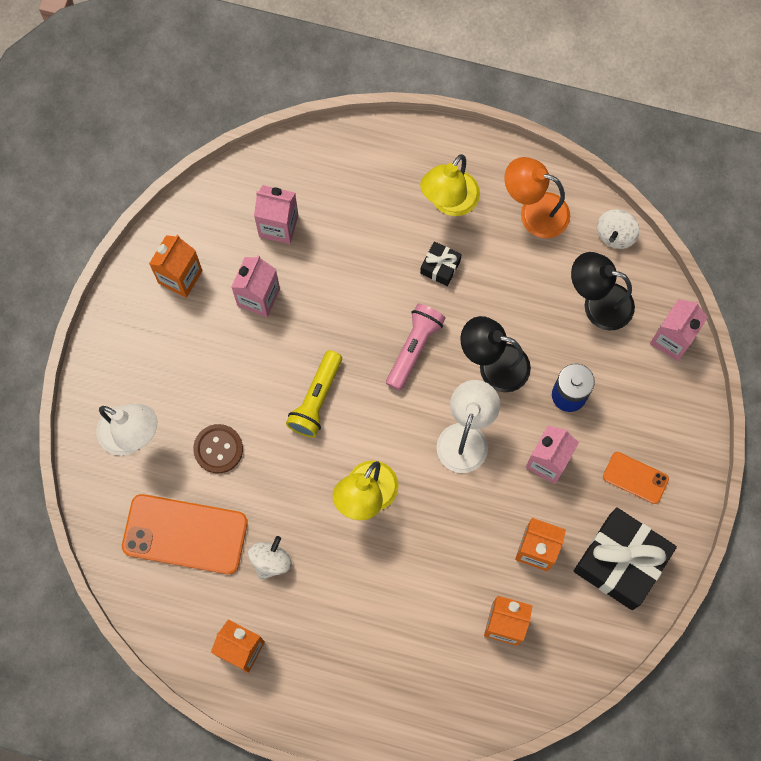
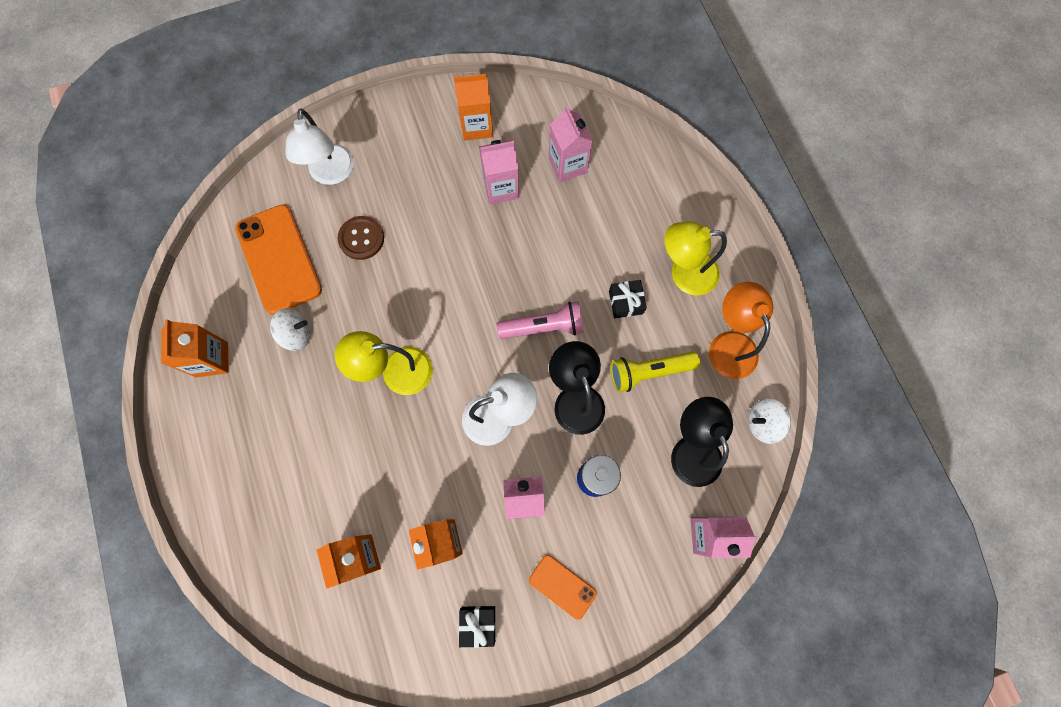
camera: 55 degrees right, 0 degrees up
yellow flashlight [286,350,342,437] -> yellow flashlight moved to [611,352,700,392]
black gift [574,507,677,610] -> black gift [459,606,496,648], size x0.46
orange phone [603,452,669,504] -> orange phone turned 45 degrees counterclockwise [529,555,597,620]

